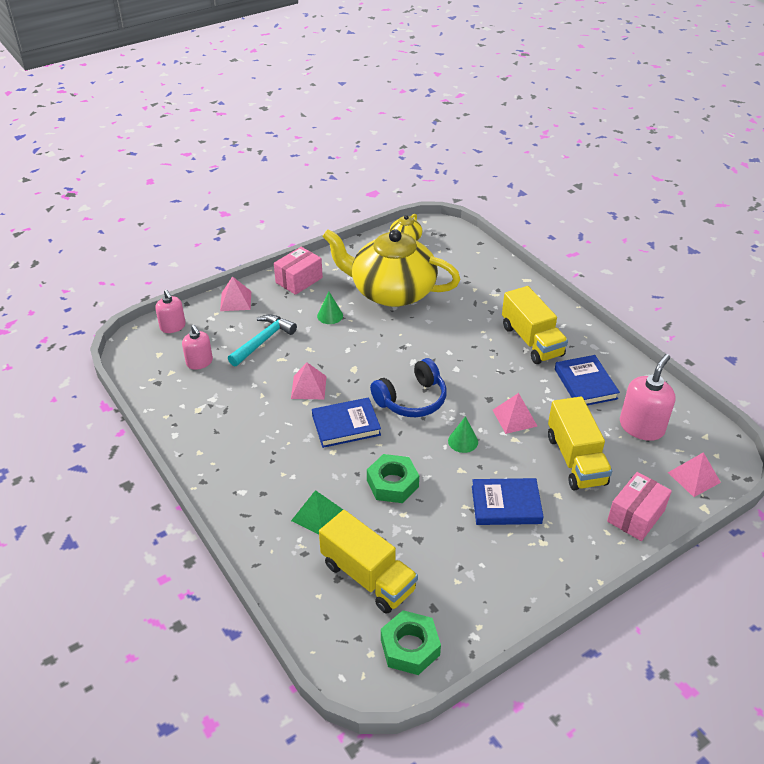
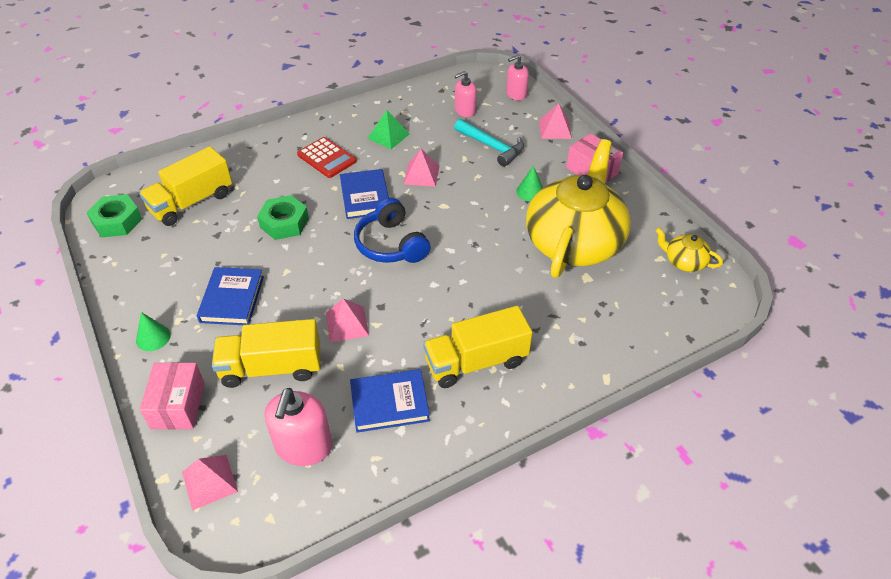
camera: 95 degrees right, 5 degrees up
green pyramid [291,490,343,534] -> green pyramid moved to [367,110,410,149]
green cone [448,416,478,453] -> green cone moved to [136,312,171,351]
pink box [607,472,672,541] -> pink box turned 45 degrees clockwise [140,362,205,430]
pink soap dispenser [620,354,676,441] -> pink soap dispenser turned 60 degrees clockwise [264,388,332,466]
none -> red calculator [297,137,357,178]

